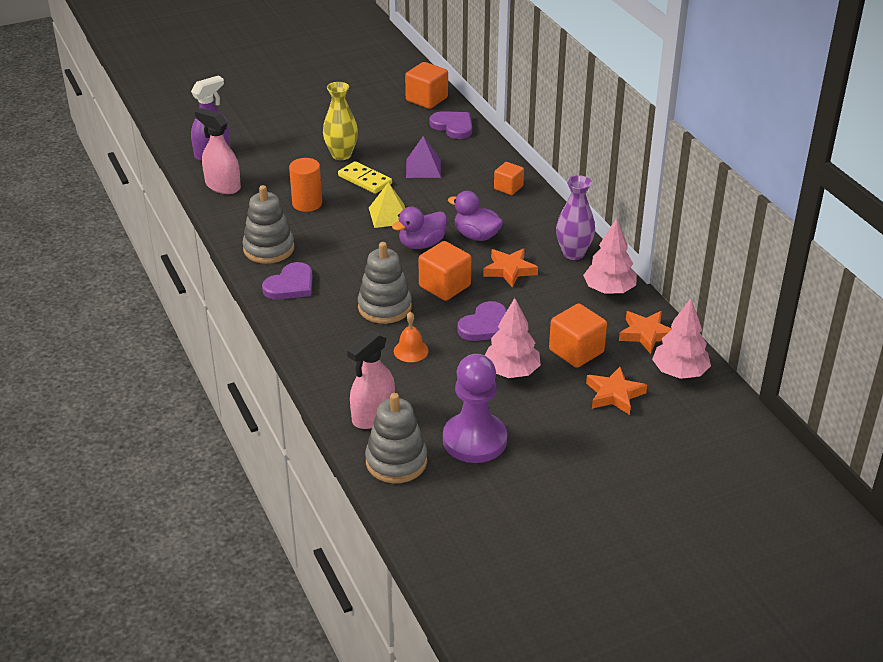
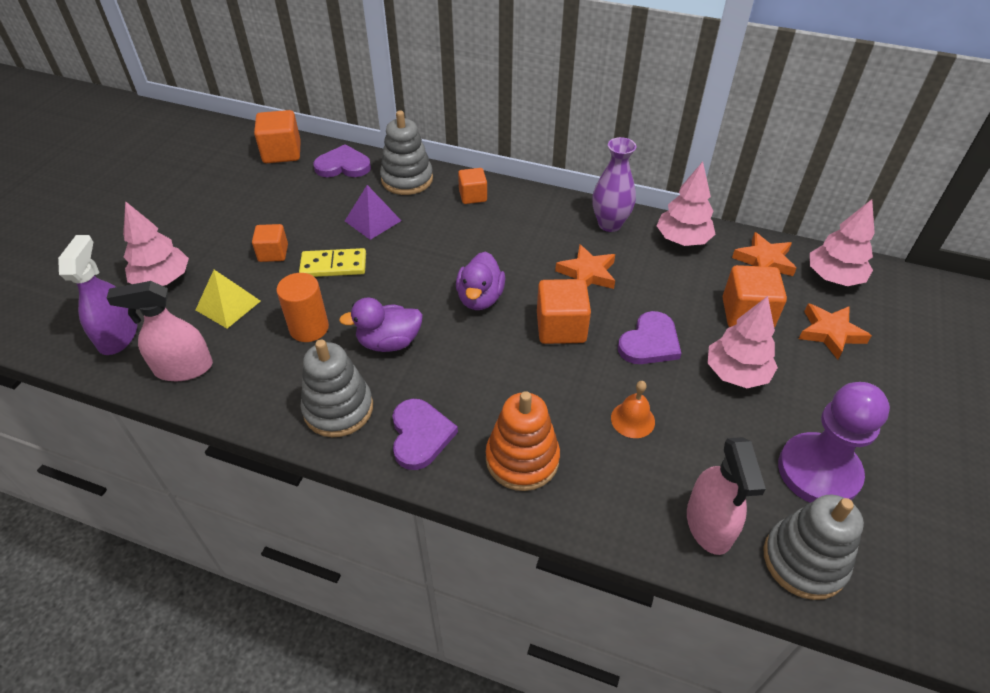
camera: 45 degrees left, 10 degrees up
yellow vase [323,82,358,160] -> orange cube [252,224,288,262]
grey stacking toy [358,242,412,324] -> grey stacking toy moved to [380,111,433,195]
yellow pyramid [369,182,405,228] -> yellow pyramid moved to [196,270,261,329]
purple duck [448,191,503,241] -> purple duck moved to [339,298,423,352]
purple heart [457,301,507,341] -> purple heart turned 45 degrees clockwise [618,311,681,364]
none -> pink tree [123,201,189,286]
none -> orange stacking toy [486,391,560,491]

